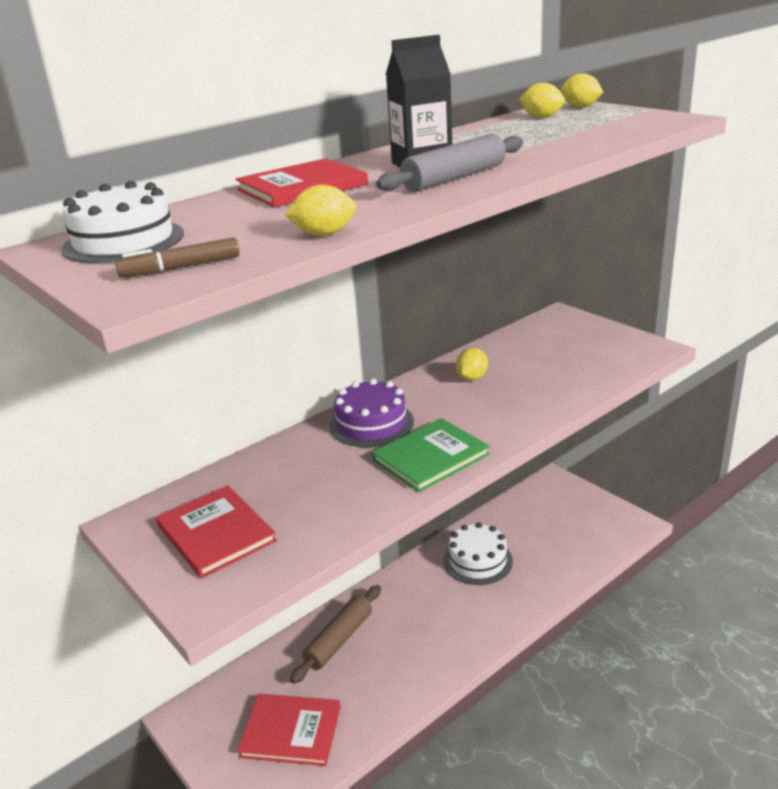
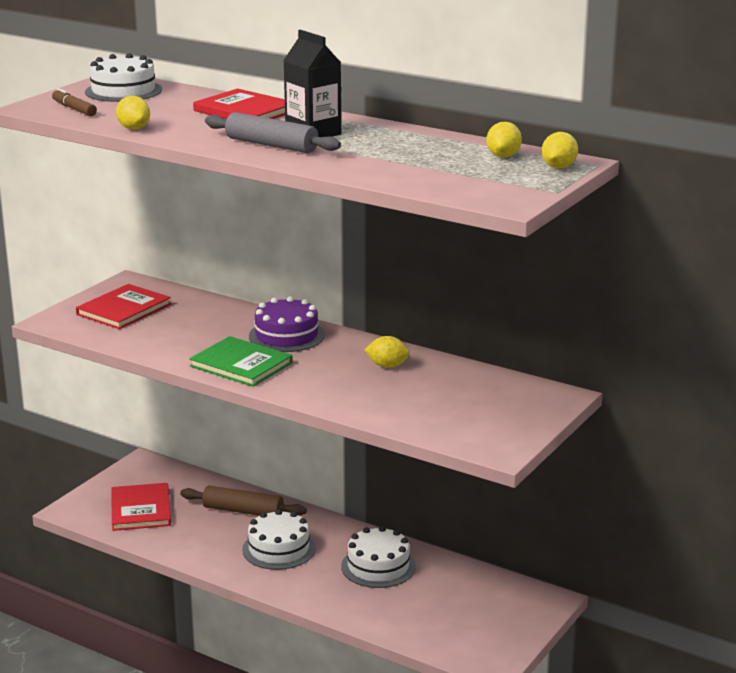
camera: 70 degrees right, 5 degrees down
none -> white cake [242,509,316,570]

